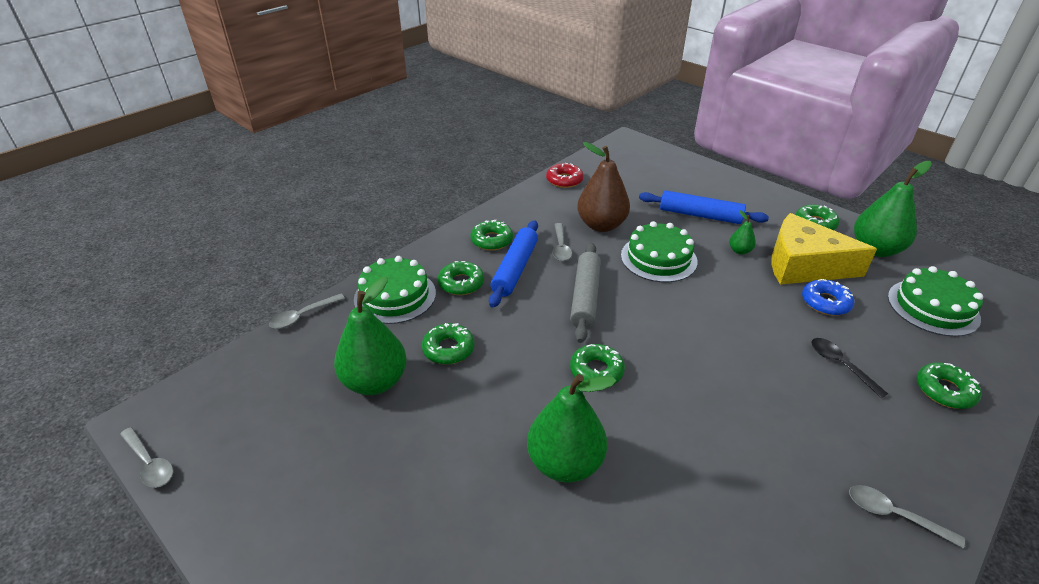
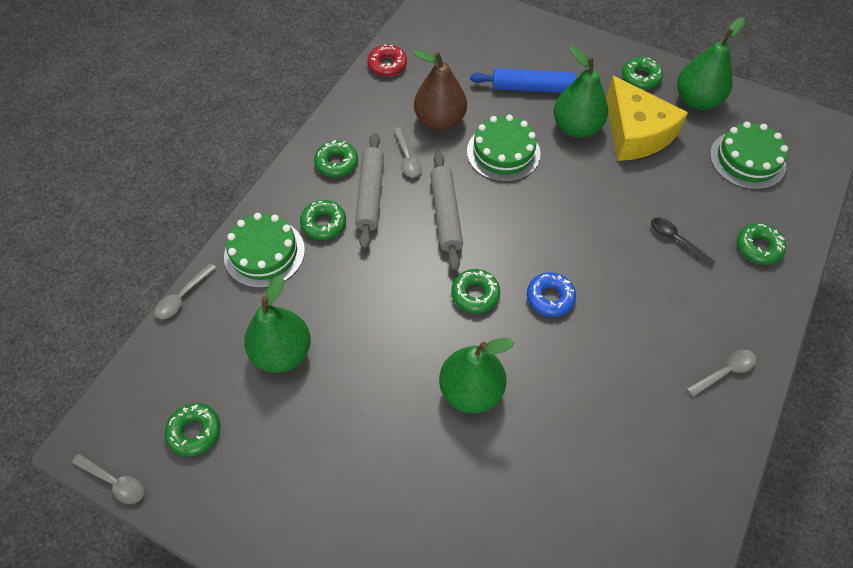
camera: 15 degrees left, 20 degrees up
green donut [422,323,474,365] -> green donut moved to [165,403,220,457]
blue rolling pin [489,220,538,308] -> grey rolling pin [355,133,384,249]
green pear [729,210,756,255] -> green pear [554,47,608,138], size x2.18
yellow cheese [771,213,877,285] -> yellow cheese turned 120 degrees counterclockwise [606,76,688,161]
blue donut [802,279,854,316] -> blue donut moved to [527,272,576,317]
grey spoon [849,485,965,548] -> grey spoon turned 135 degrees clockwise [687,349,757,397]

